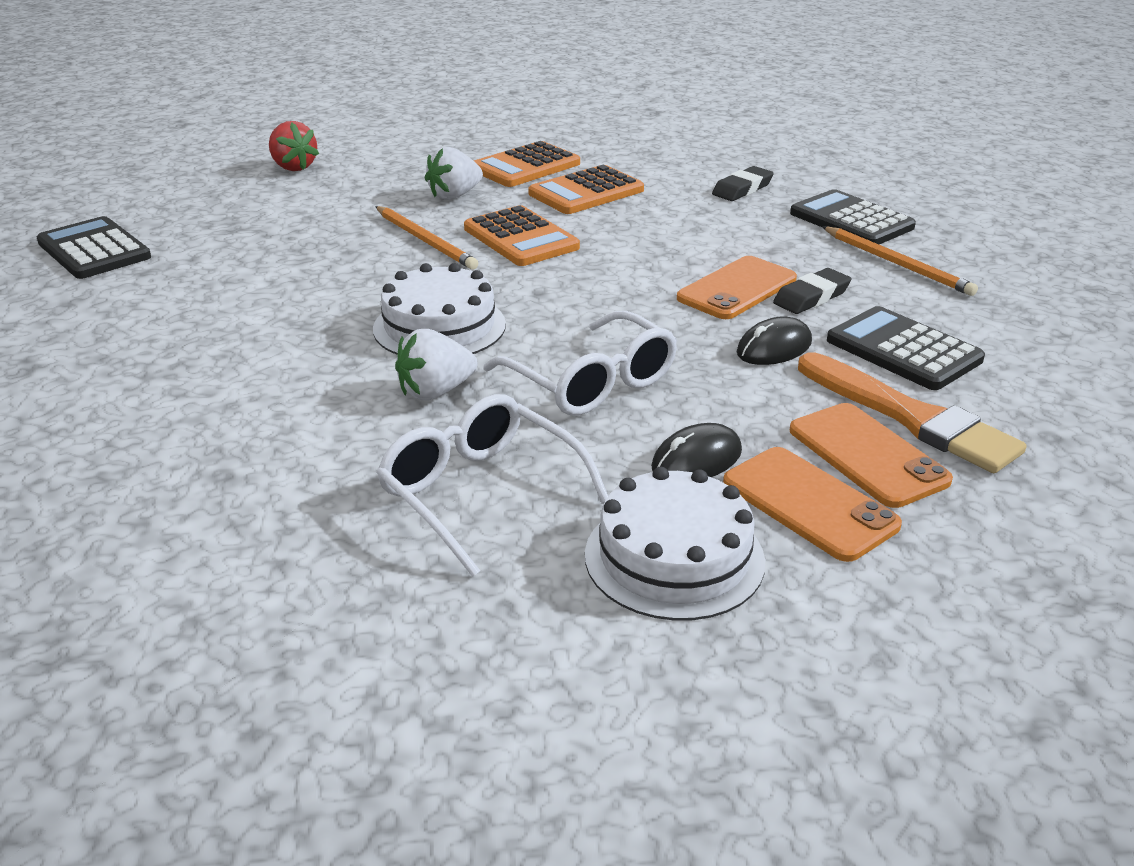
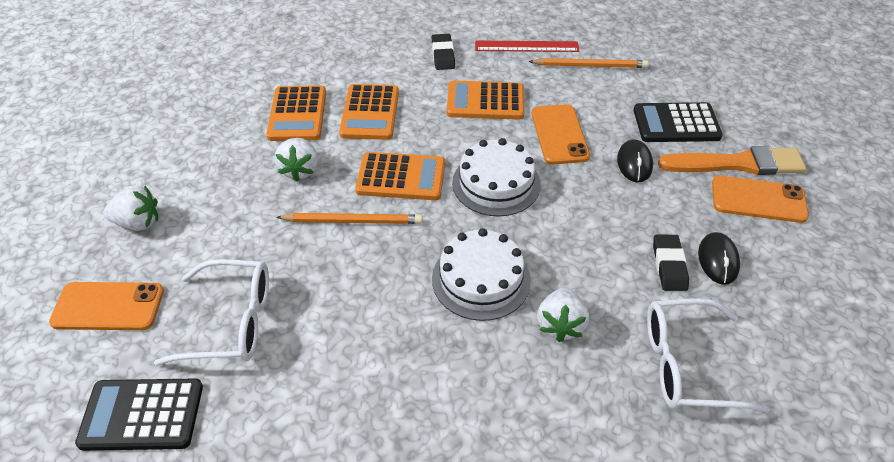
camera: 50 degrees left, 15 degrees up
red strawberry [269,121,319,171] -> white strawberry [103,185,158,231]
white glasses [483,311,677,415] -> white glasses moved to [154,259,269,366]
white cake [585,467,765,621] -> white cake moved to [452,138,540,217]
orange phone [723,447,902,562] -> orange phone moved to [49,282,164,330]
black eraser [773,268,851,314] -> black eraser moved to [653,235,689,291]
black calculator [790,189,916,244] -> red ruler [475,40,579,52]
none -> orange calculator [447,80,524,120]

